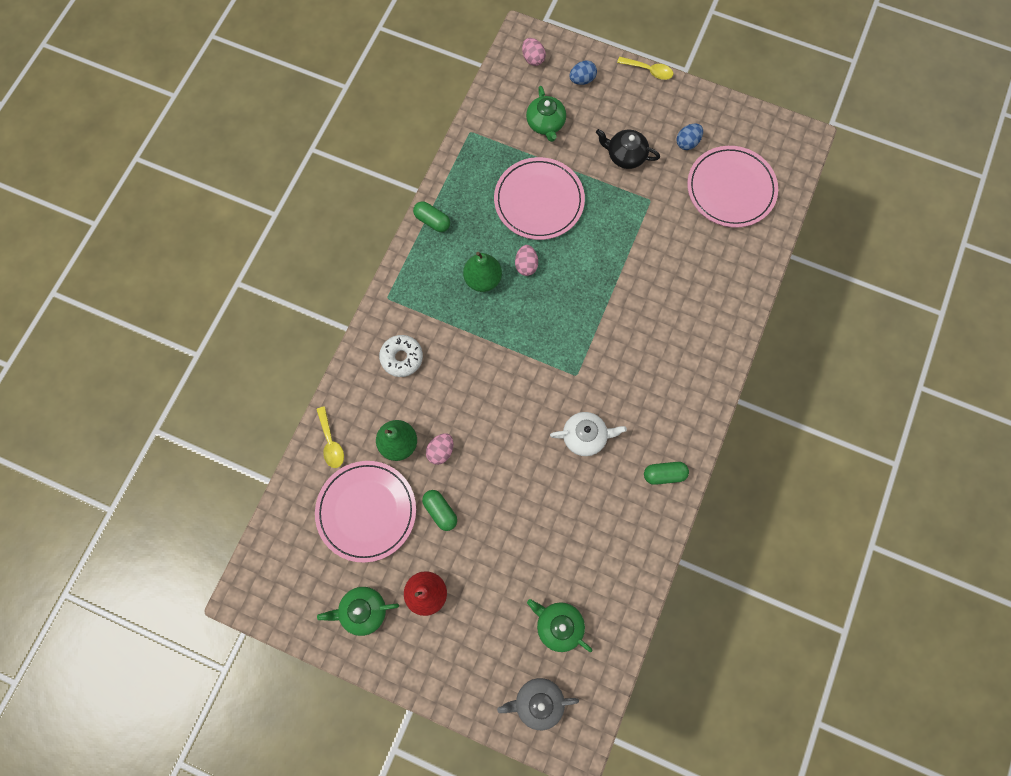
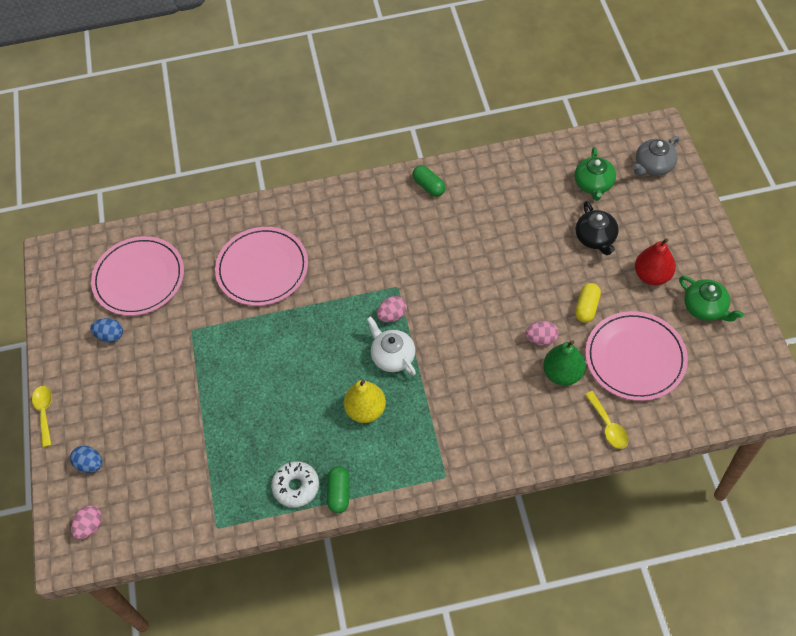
camera: 120 degrees left, 15 degrees down
yellow spoon [316,406,344,468] -> yellow spoon turned 120 degrees clockwise [585,391,629,449]
white donut [379,335,423,377] -> white donut moved to [271,461,319,508]
green capsule [422,490,457,531] -> yellow capsule [575,283,601,323]
green pear [463,252,502,292] -> yellow pear [344,380,386,423]
pink plate [494,157,585,240] -> pink plate moved to [215,227,308,306]
grey teapot [497,678,579,730] -> grey teapot turned 90 degrees clockwise [633,136,680,176]
pink egg [515,245,538,276] -> pink egg moved to [377,296,407,322]
green teapot [526,86,566,142] -> none
white teapot [550,412,627,456] -> white teapot moved to [367,316,416,376]
black teapot [596,129,660,169] -> black teapot moved to [576,201,619,255]

